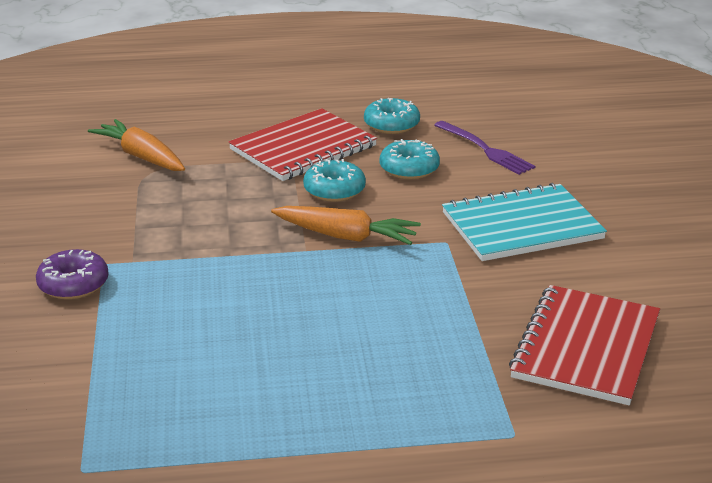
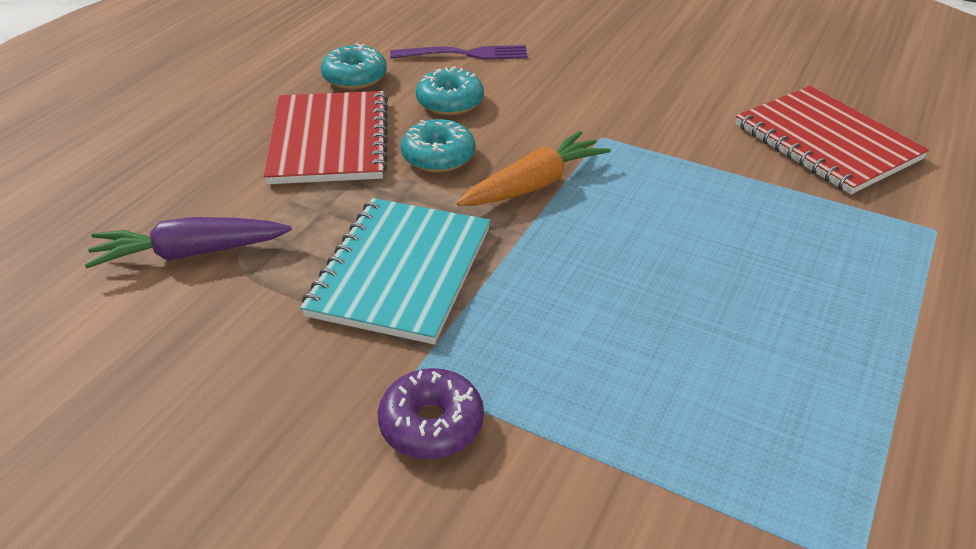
camera: 55 degrees left, 10 degrees up
orange carrot [88,119,185,171] -> purple carrot [84,217,292,269]
turquoise notebook [442,183,607,261] -> turquoise notebook moved to [300,198,490,344]

